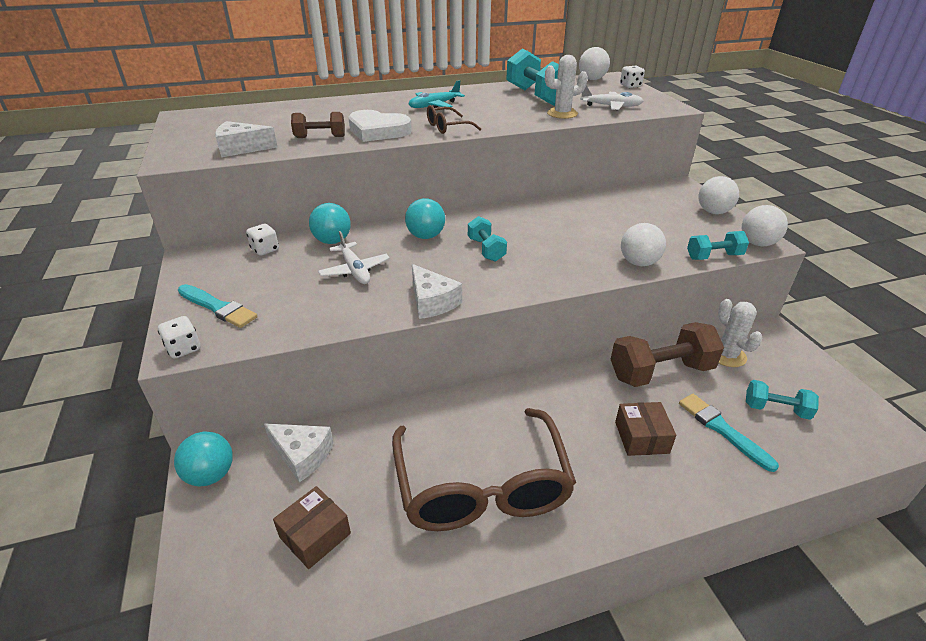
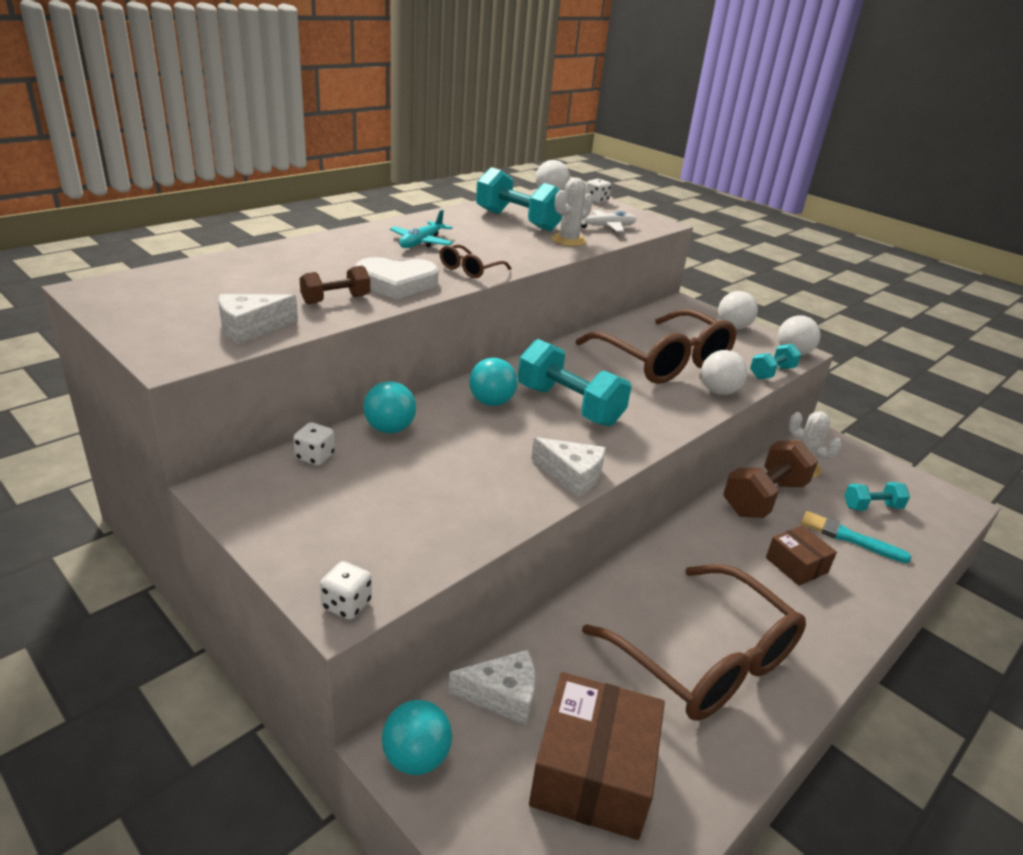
camera: 30 degrees left, 5 degrees down
turquoise brush [178,284,258,328] -> none
brown box [273,486,351,569] -> brown box [529,672,665,840], size x1.79
white plane [318,231,390,284] -> none
turquoise dumbbell [468,216,507,262] -> turquoise dumbbell [518,339,631,426], size x1.81
none -> brown glasses [575,309,737,384]

